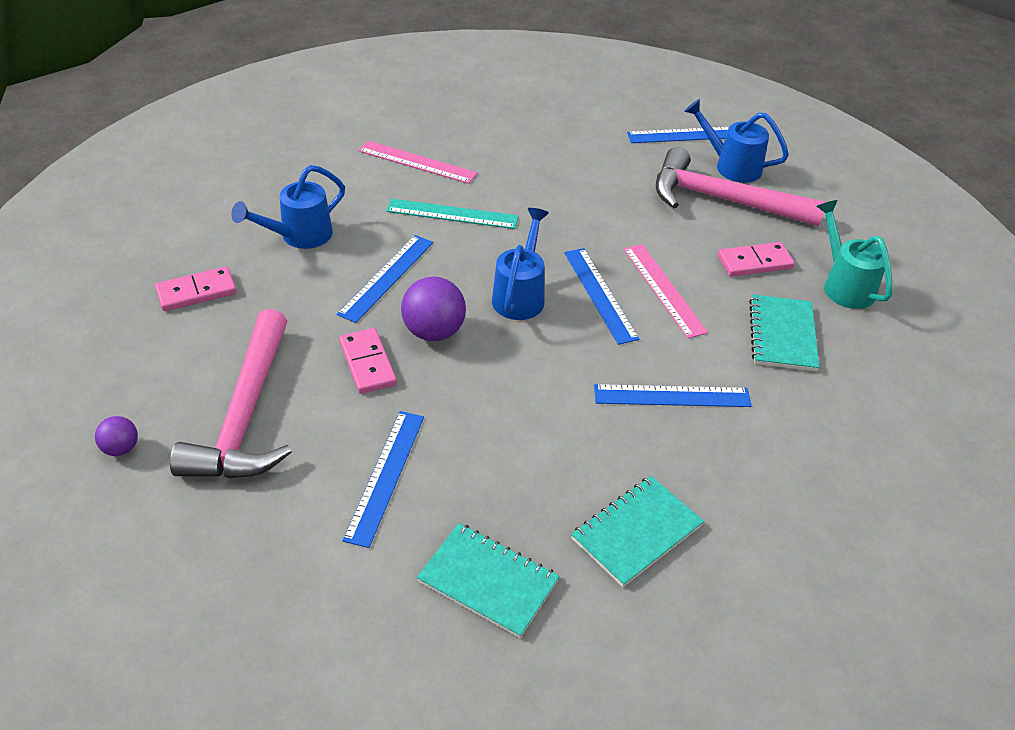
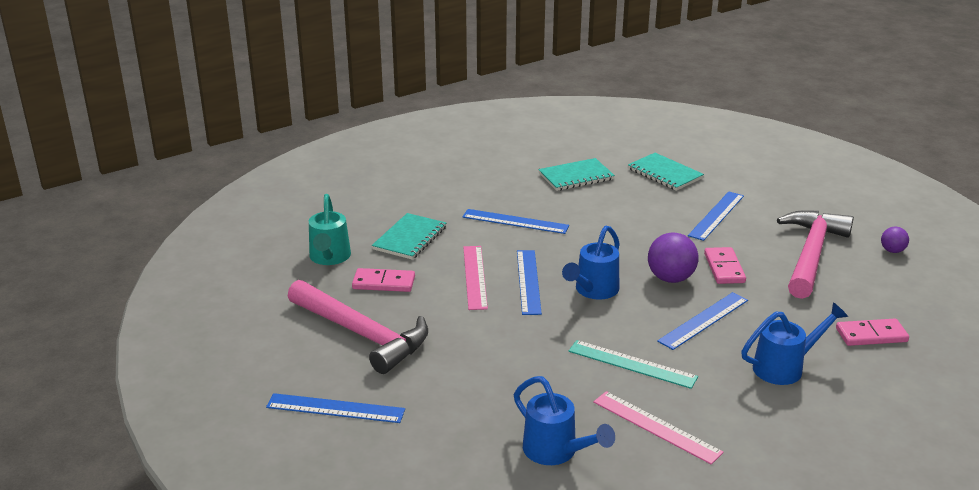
camera: 160 degrees left, 15 degrees down
blue watering can [684,99,789,183] -> blue watering can moved to [514,376,615,465]

